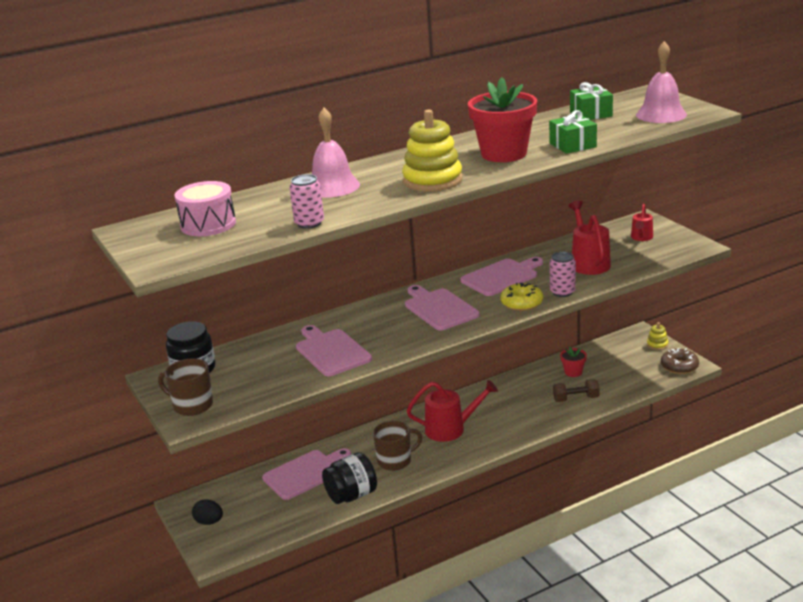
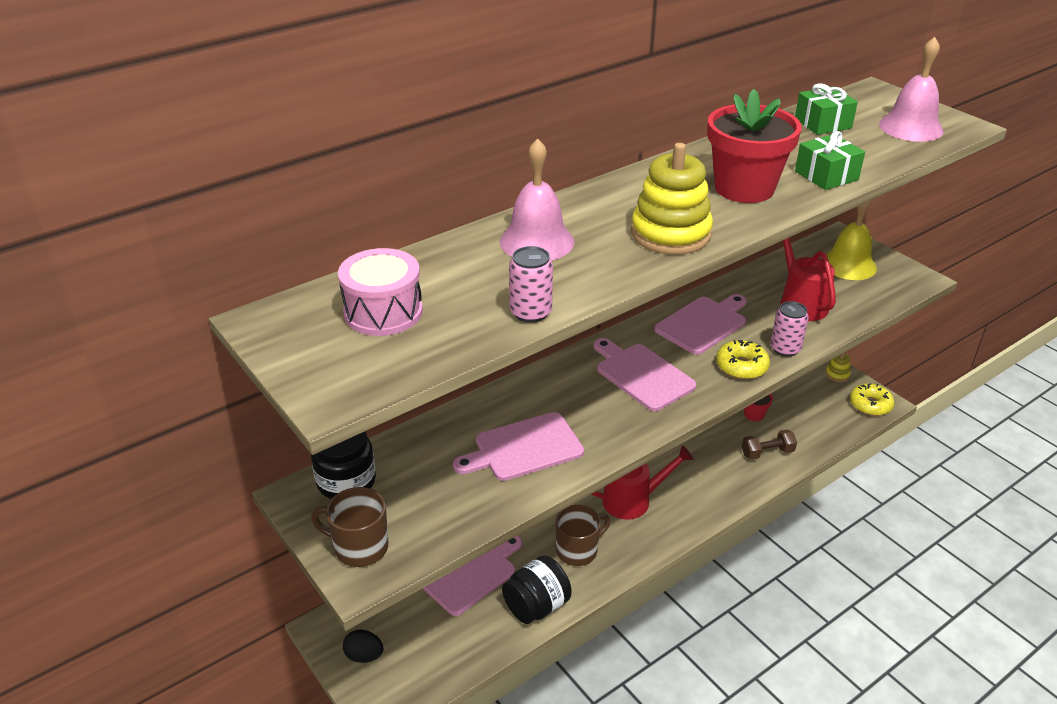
camera: 10 degrees left, 10 degrees up
pink cutting board [296,325,372,376] -> pink cutting board turned 75 degrees counterclockwise [453,412,584,481]
red watering can [631,204,653,241] -> yellow bell [826,200,877,280]
brown donut [661,348,699,374] -> yellow donut [850,383,894,416]

